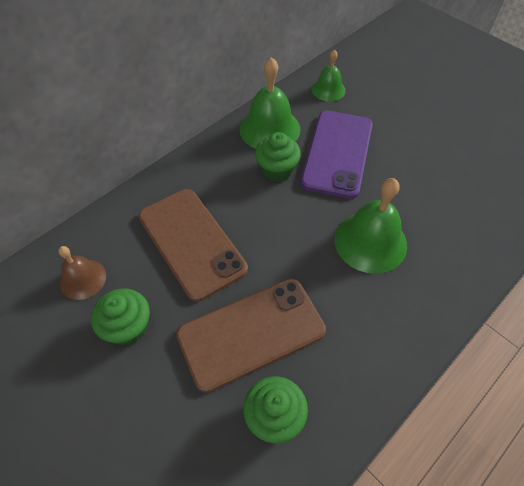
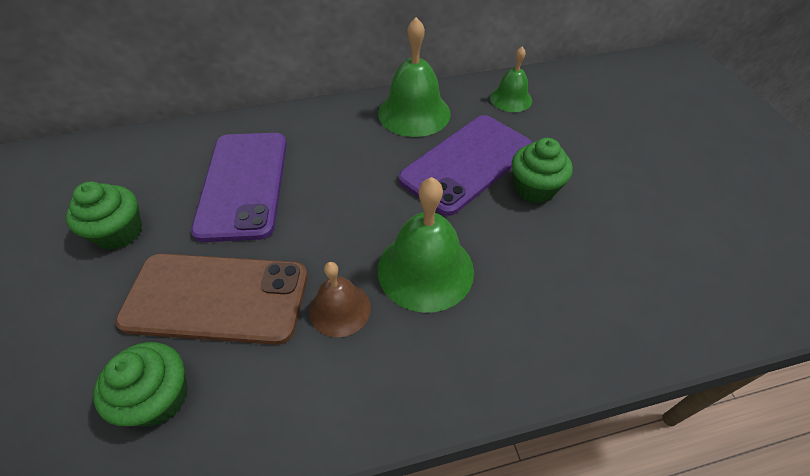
camera: 30 degrees right, 5 degrees down
brown bell [58,246,106,300] -> brown bell moved to [310,262,371,338]
brown phone [139,189,248,302] -> purple phone [191,133,287,242]
green cupcake [255,132,301,182] -> green cupcake moved to [512,138,573,203]

